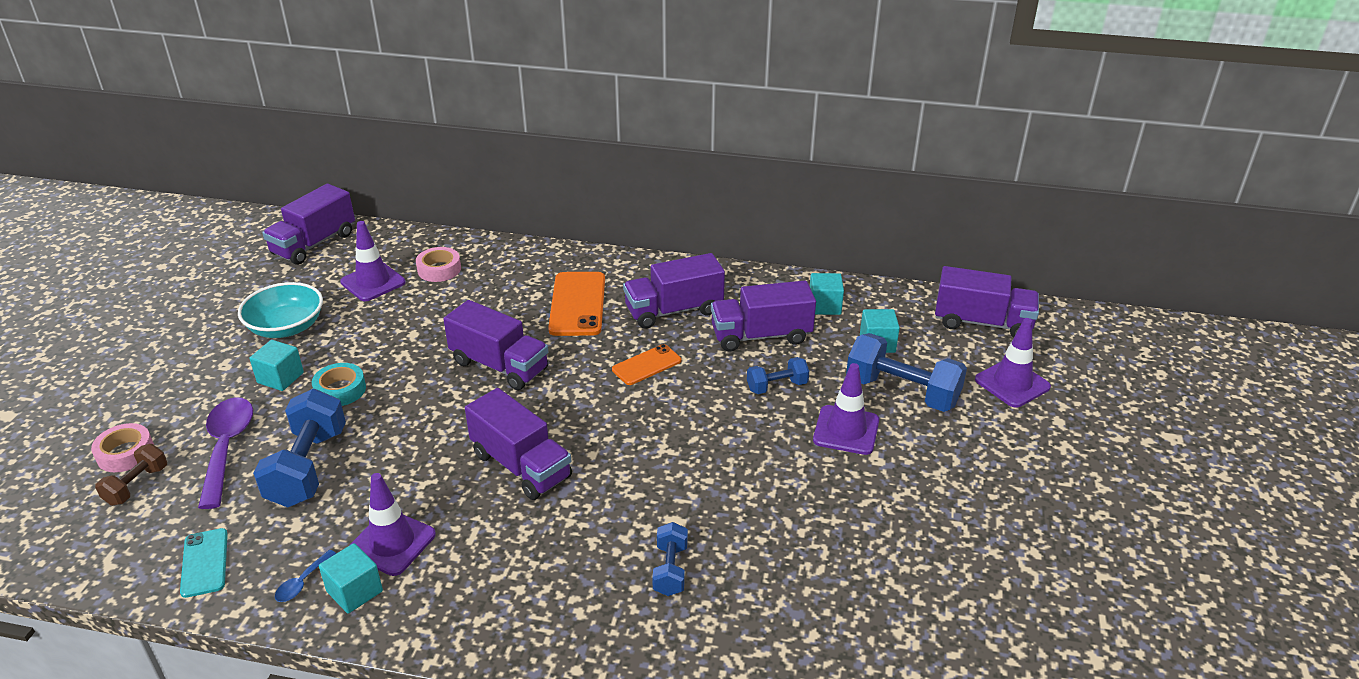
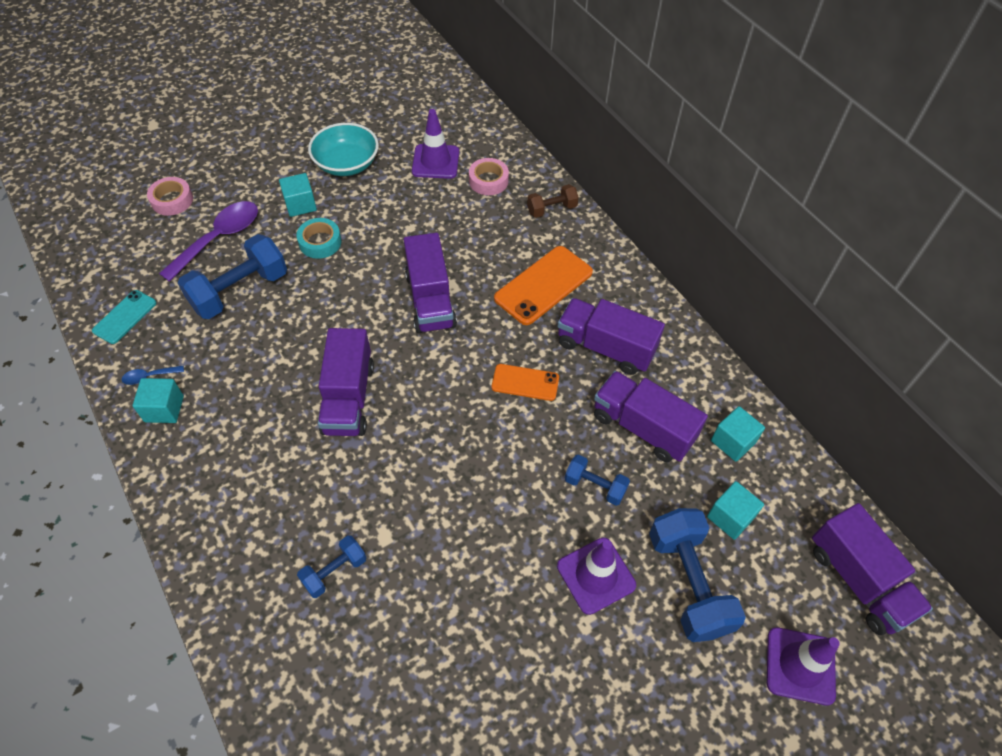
camera: 45 degrees right, 20 degrees up
brown dumbbell [95,444,167,506] -> brown dumbbell moved to [527,184,579,218]
purple truck [262,184,355,265] -> none
purple traffic cone [350,473,436,576] -> none

